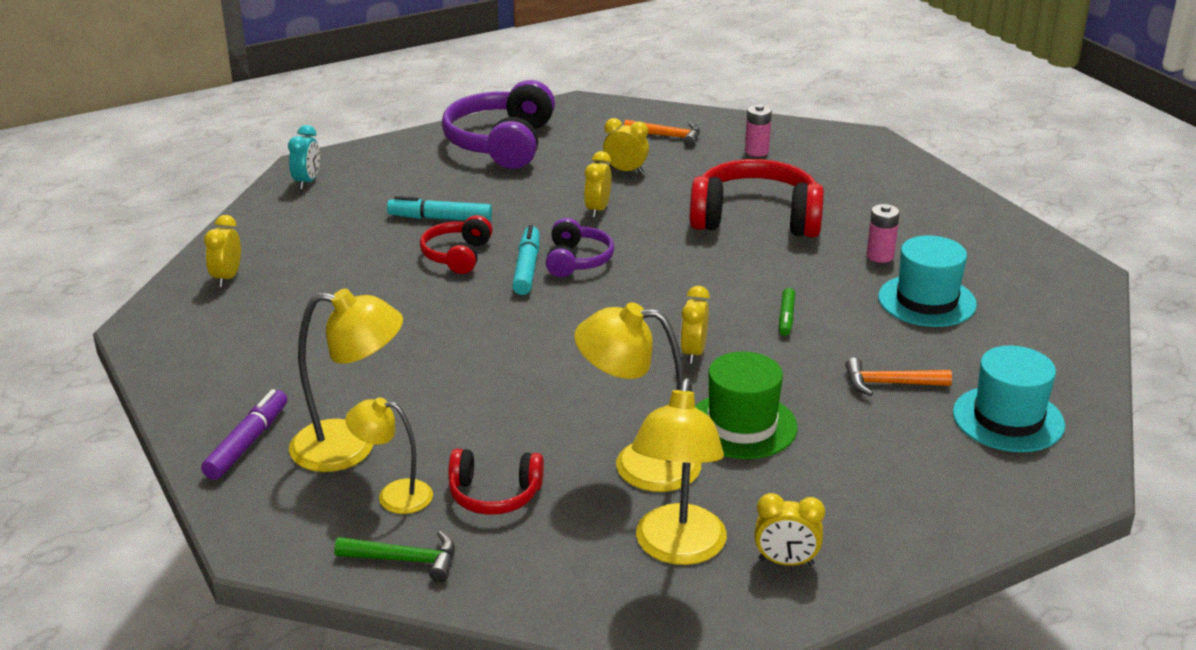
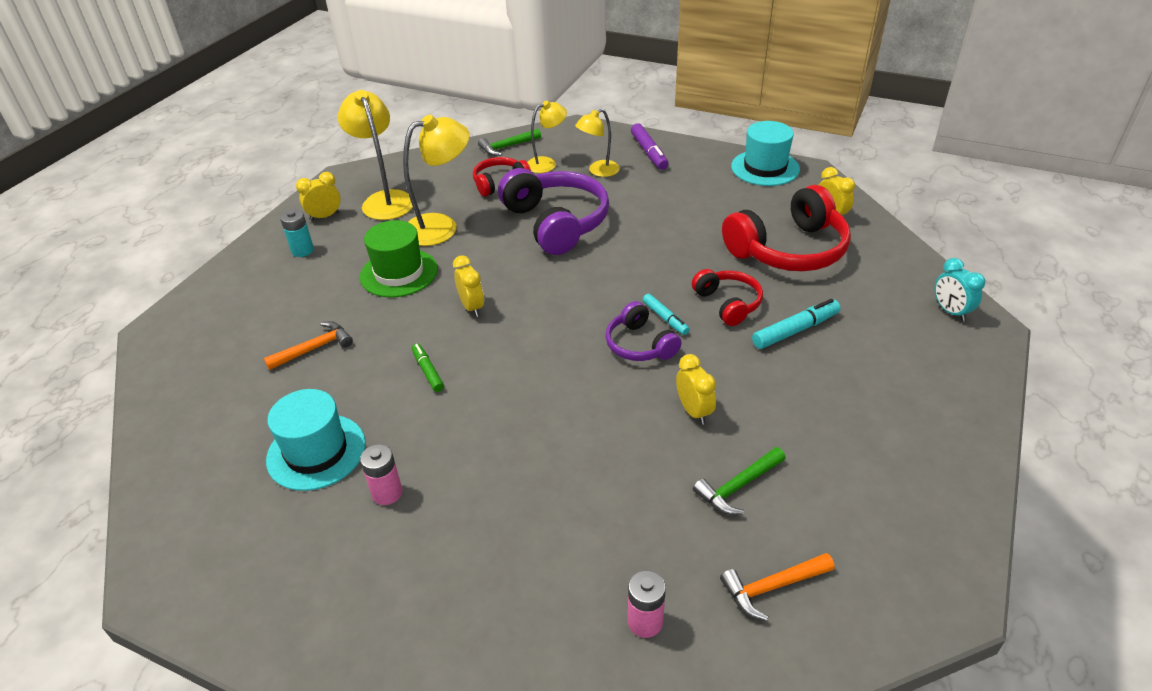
camera: 145 degrees right, 10 degrees up
yellow lamp [289,288,403,472] -> yellow lamp [575,109,620,177], size x0.61
purple headphones [442,80,555,169] -> purple headphones moved to [498,168,609,255]
turquoise marker [512,225,540,295] -> turquoise marker [643,294,690,335], size x0.64
yellow clock [603,118,649,174] -> green hammer [693,447,786,515]
red headphones [690,159,824,238] -> red headphones moved to [722,185,851,271]
turquoise hat [953,346,1065,452] -> turquoise hat moved to [731,121,800,186]
none -> turquoise battery [280,209,314,257]

